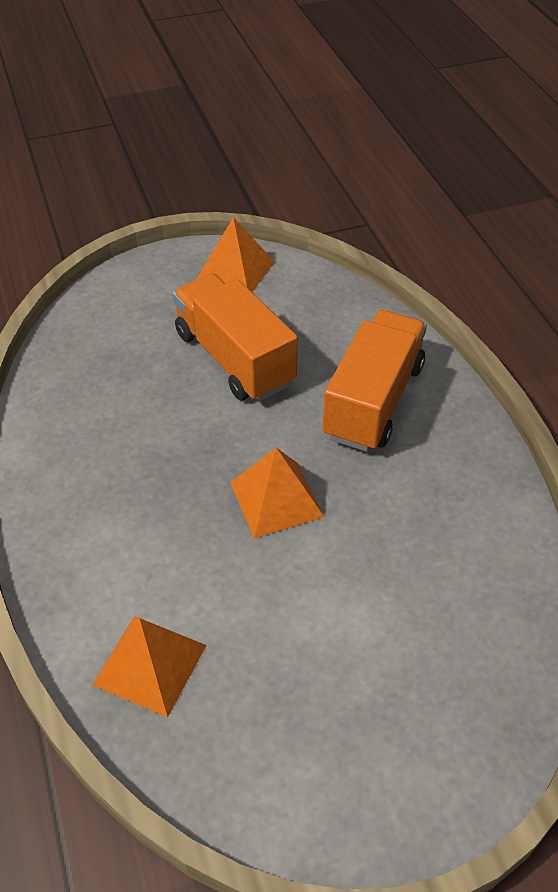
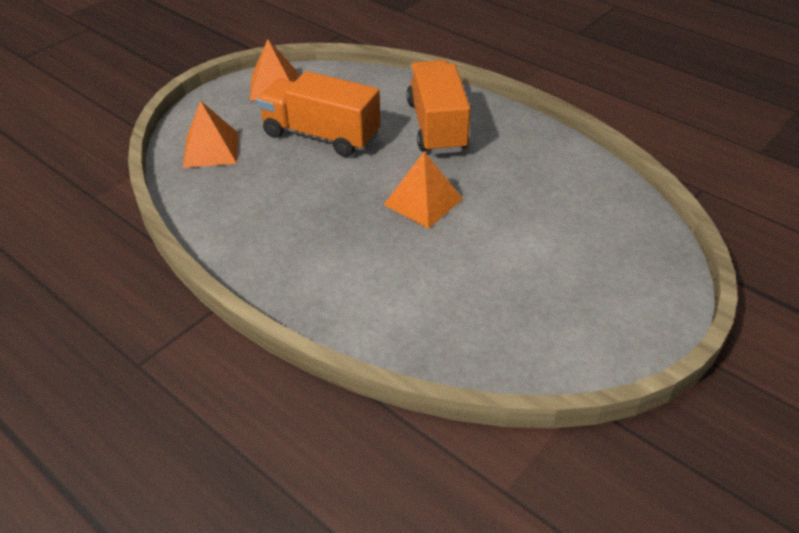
camera: 30 degrees left, 5 degrees down
orange pyramid [92,616,206,717] -> orange pyramid moved to [183,101,238,168]

